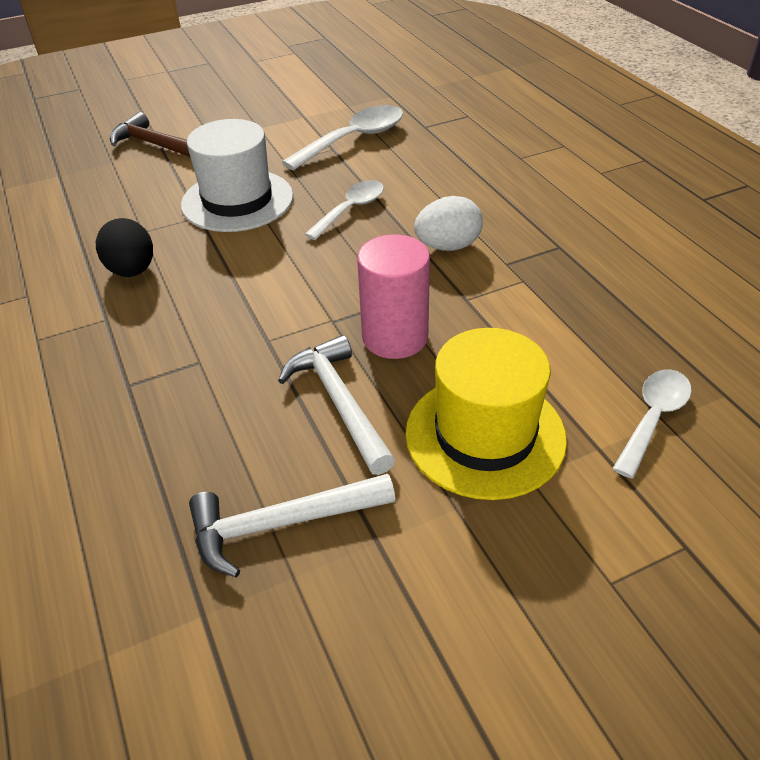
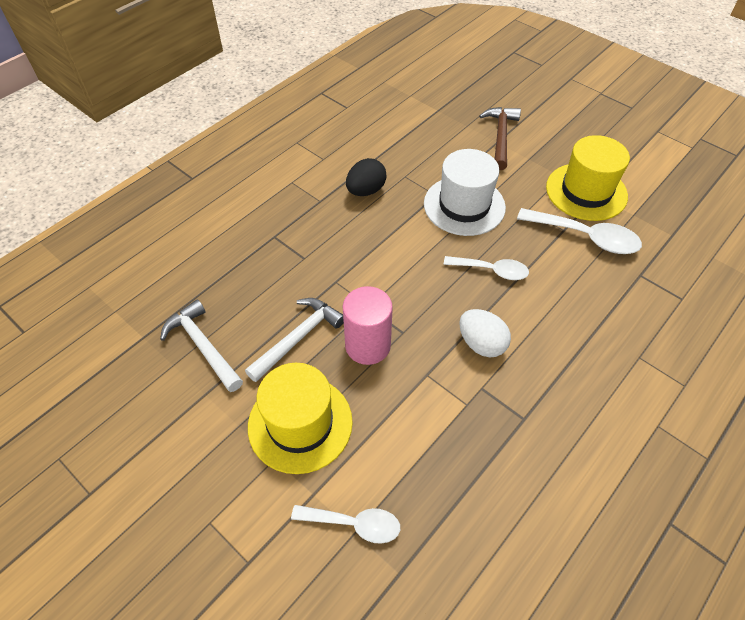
camera: 65 degrees right, 10 degrees up
none -> yellow hat [546,135,630,221]

